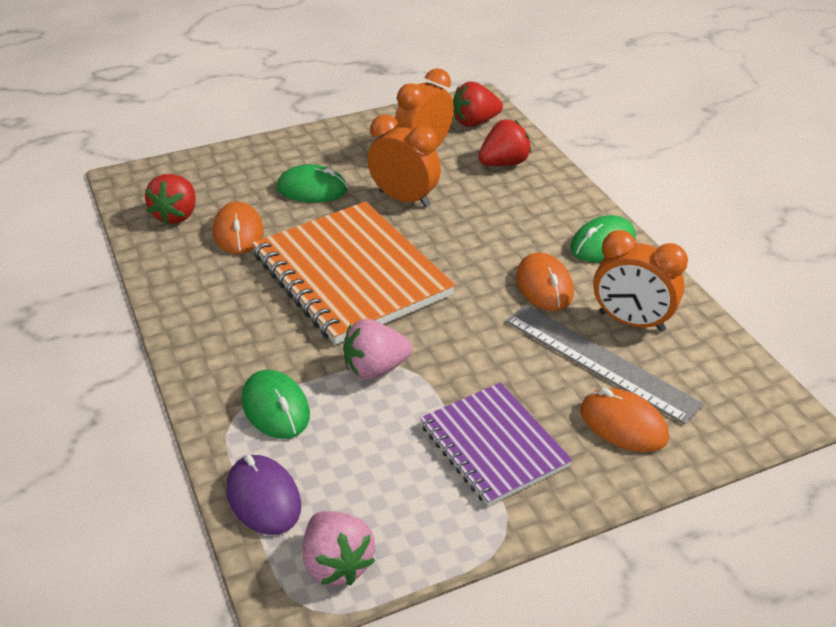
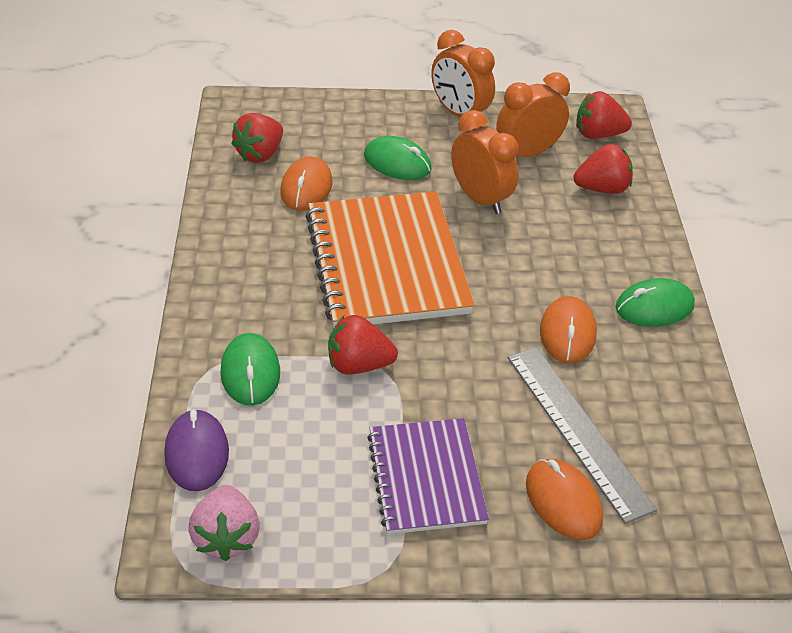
camera: 20 degrees right, 5 degrees up
pink strawberry [343,319,413,380] -> red strawberry [328,315,398,375]
orange clock [593,230,688,332] -> orange clock moved to [431,30,495,117]

